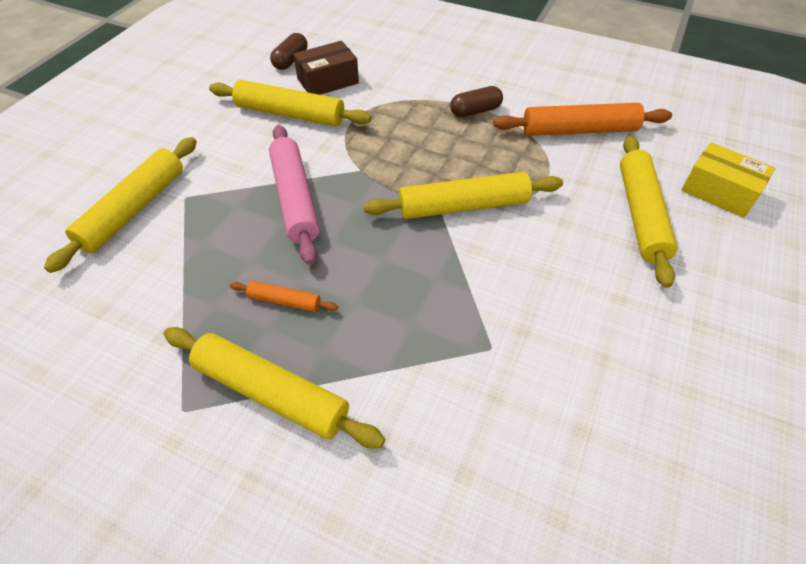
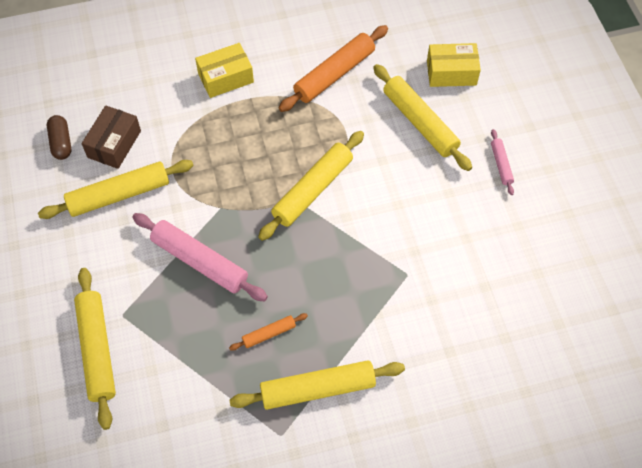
camera: 40 degrees left, 10 degrees up
brown capsule [450,86,503,117] -> none
none -> yellow box [195,43,254,98]
none -> pink rolling pin [491,129,514,195]

